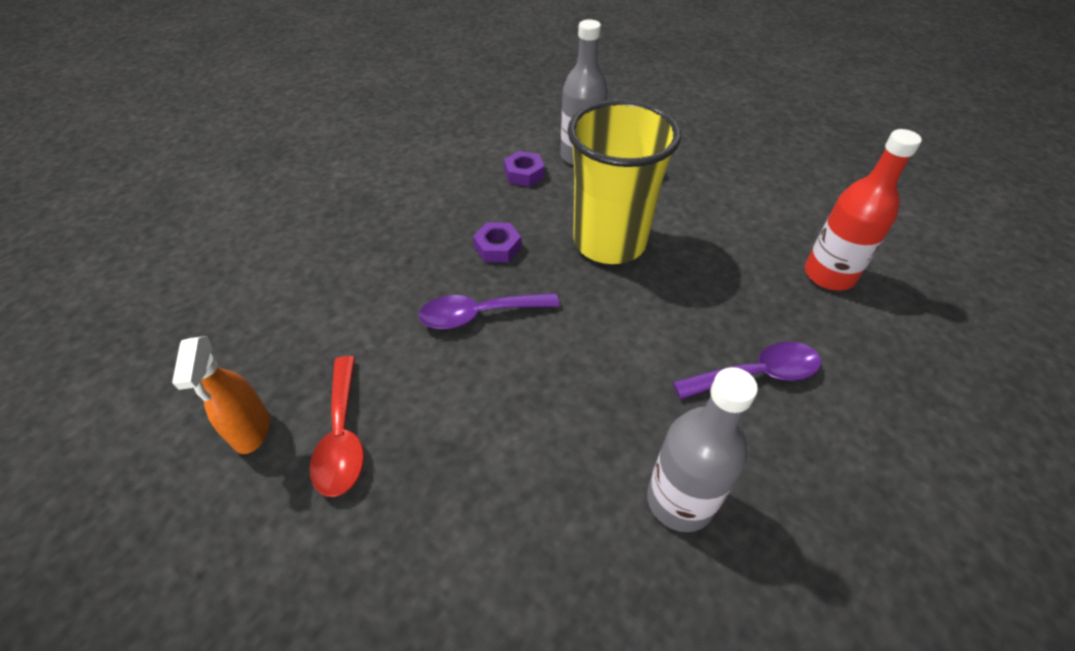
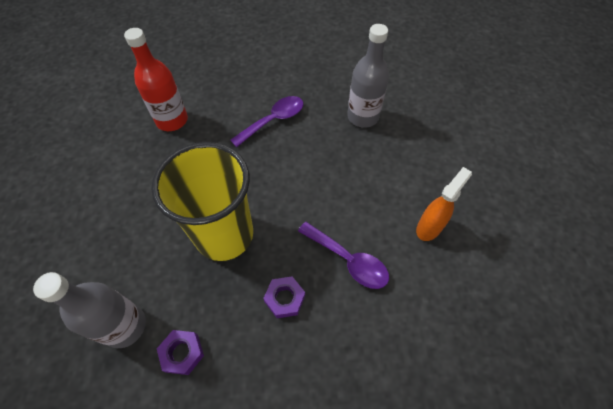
camera: 130 degrees left, 10 degrees up
orange spray bottle [172,336,270,454] -> orange spray bottle moved to [416,167,472,241]
red spoon [310,356,364,497] -> none
purple spoon [673,341,821,400] -> purple spoon turned 105 degrees clockwise [230,96,304,147]

